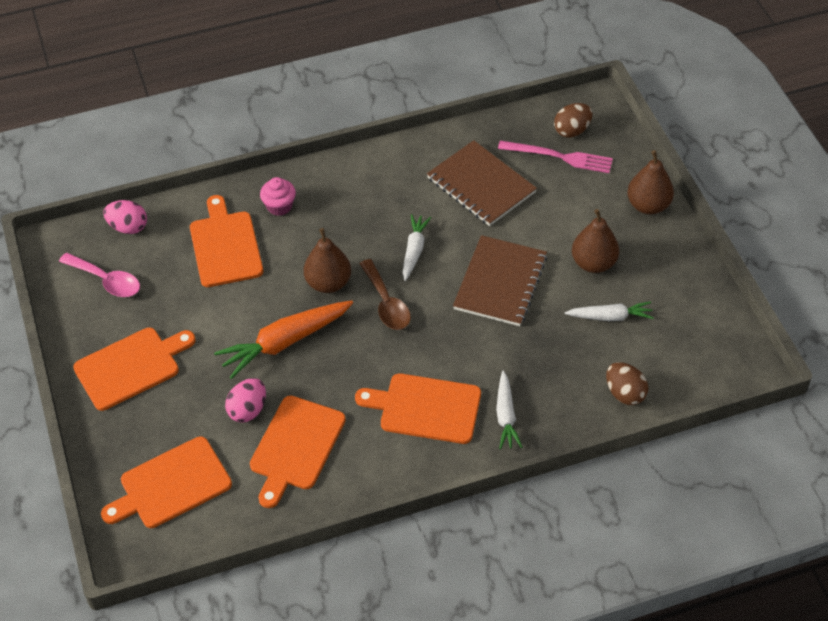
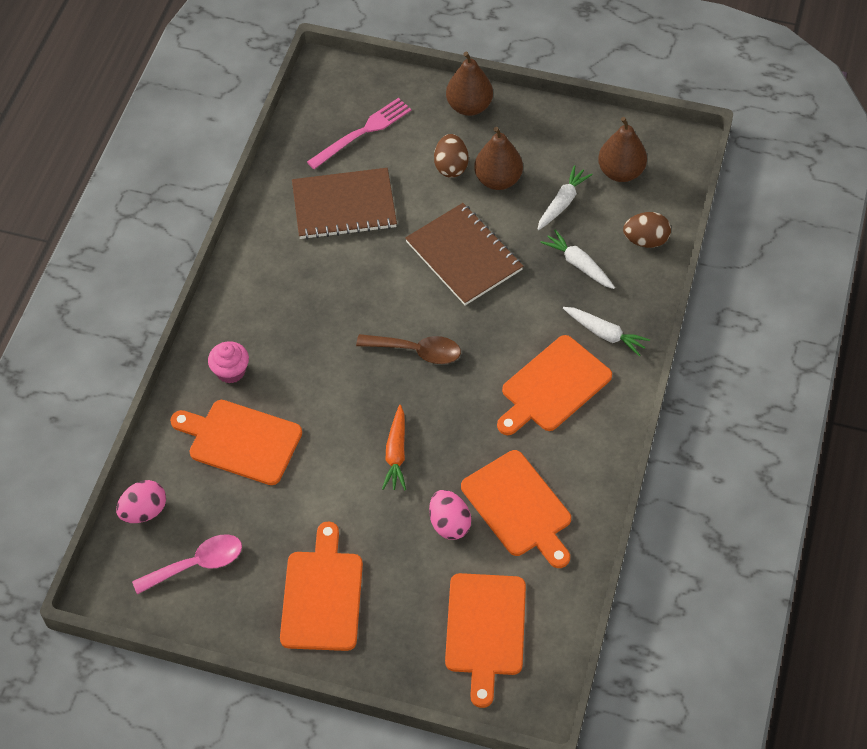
camera: 55 degrees left, 5 degrees up
orange carrot [214,300,353,379] -> orange carrot [382,405,406,490], size x0.60
brown pear [304,228,351,293] -> brown pear moved to [598,117,647,182]
white carrot [403,214,431,281] -> white carrot moved to [541,230,615,289]
brown egg [554,103,593,138] -> brown egg moved to [434,134,469,178]

